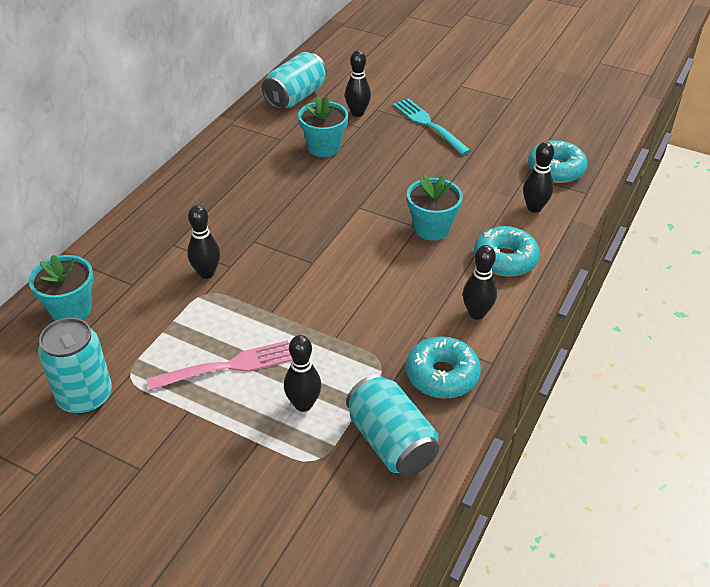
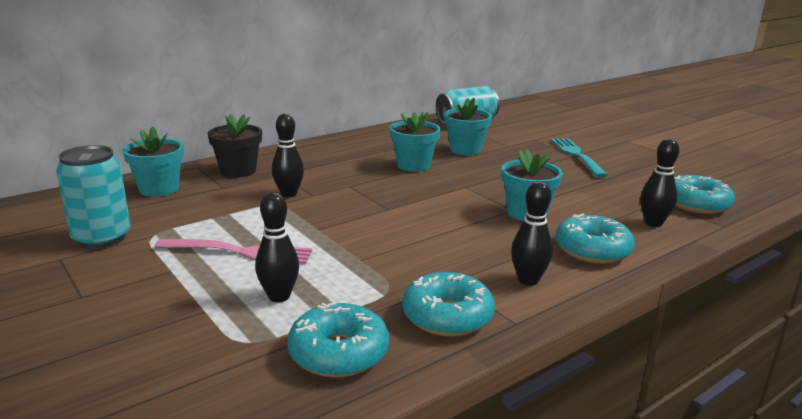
camera: 25 degrees right, 20 degrees down
black bowling pin [345,50,371,117] -> none
turquoise can [346,374,439,476] -> turquoise donut [287,302,389,378]
none -> black flower pot [207,114,262,178]
none -> turquoise flower pot [390,112,441,172]

